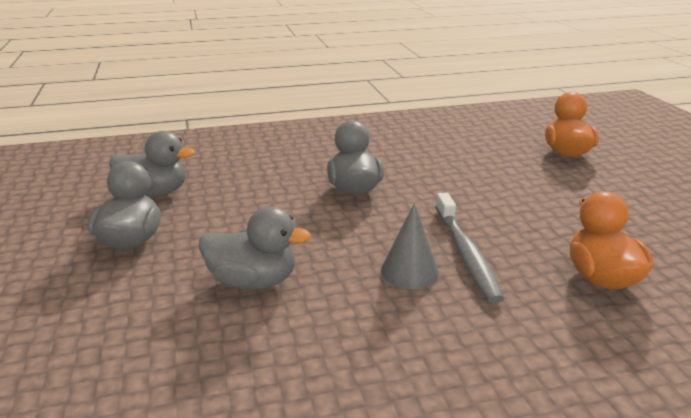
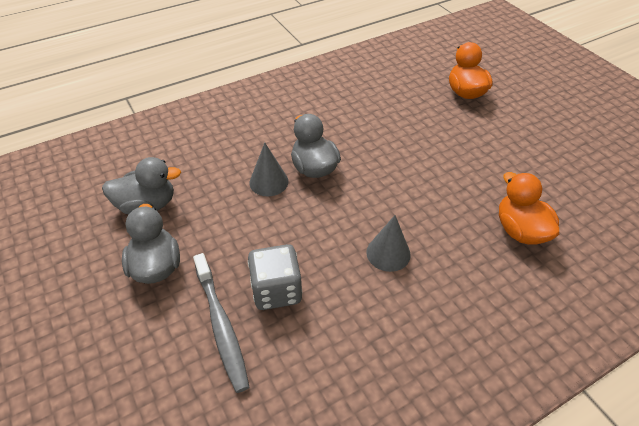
camera: 15 degrees left, 20 degrees up
grey duck [199,207,311,290] -> grey dice [248,244,302,310]
grey toothbrush [435,193,504,303] -> grey toothbrush moved to [193,253,249,393]
none -> grey cone [249,143,288,196]

